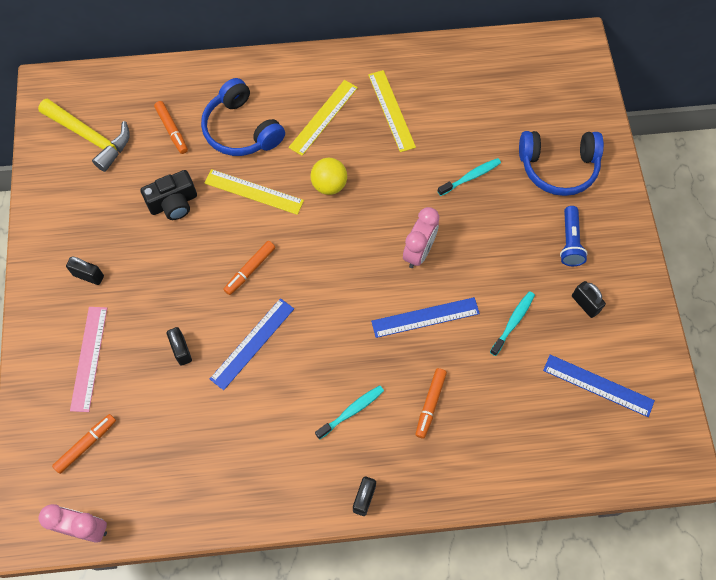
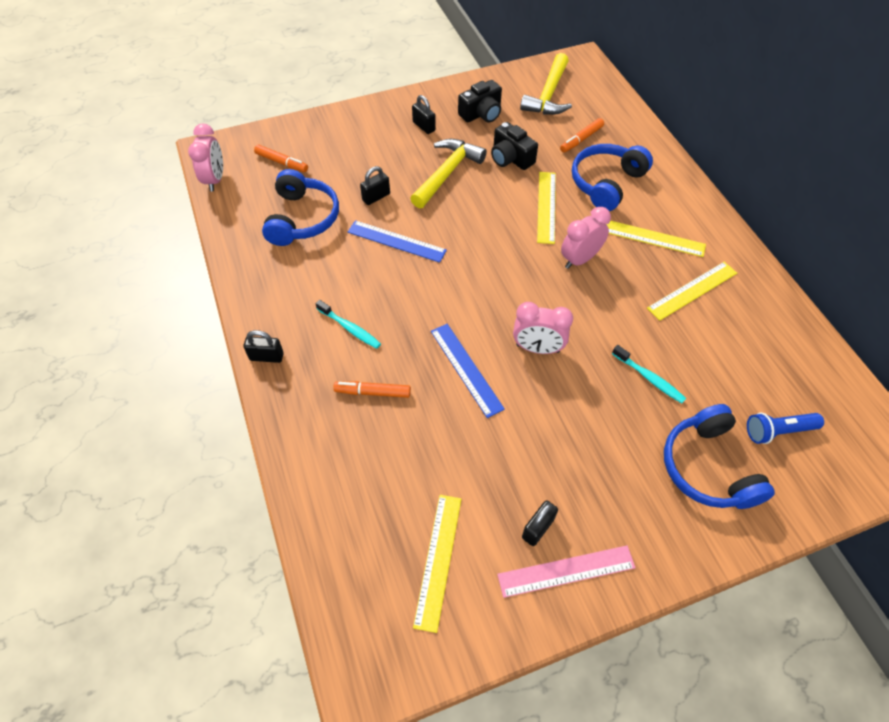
camera: 75 degrees right, 10 degrees down
black padlock [66,257,104,285] -> black padlock turned 45 degrees counterclockwise [412,95,436,134]
pink ruler [70,307,107,412] -> pink ruler moved to [497,545,636,598]
orange marker [223,241,275,295] -> none
yellow ball [310,158,347,195] -> pink clock [561,207,611,269]
turquoise toothbrush [490,291,535,356] -> none
blue ruler [543,355,655,417] -> yellow ruler [413,495,461,633]
blue flashlight [560,206,588,266] -> blue flashlight moved to [747,413,824,444]
none -> blue headphones [262,169,339,246]
none -> yellow hammer [410,139,487,208]
none -> black camera [458,80,502,123]

